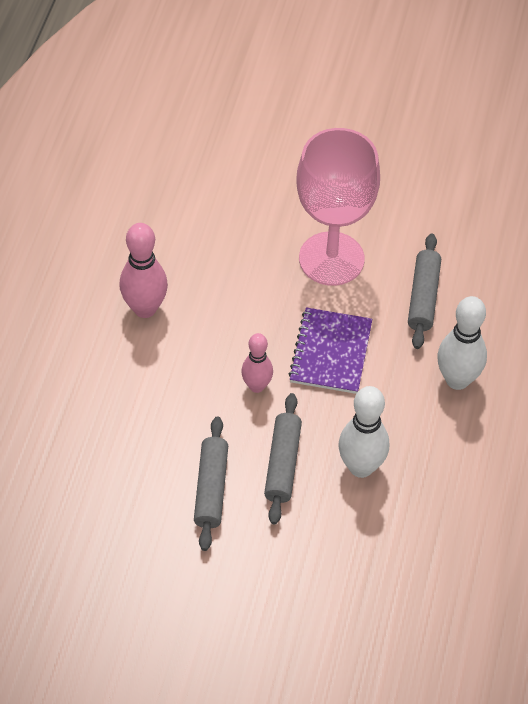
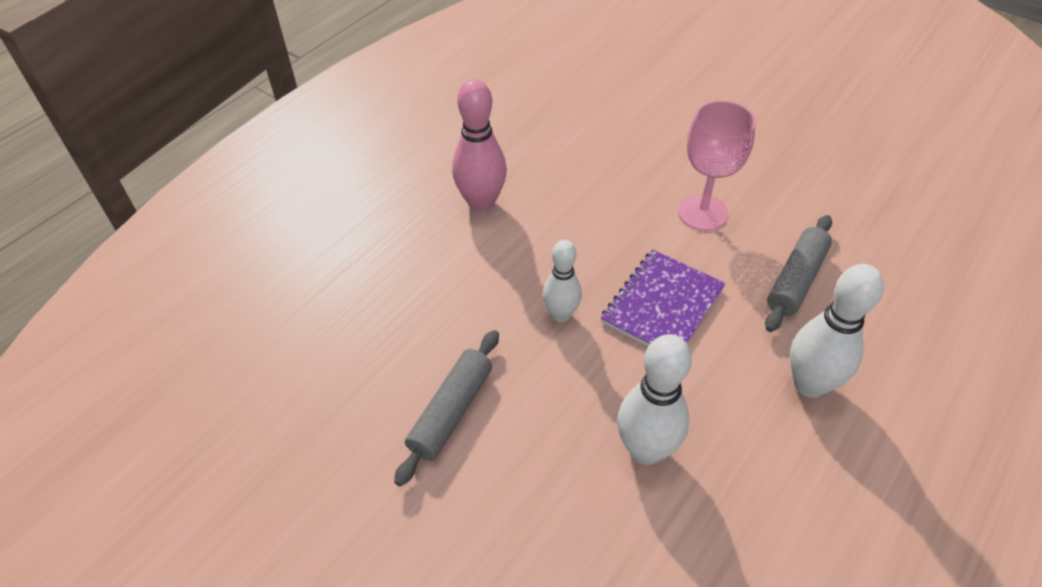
camera: 25 degrees right, 5 degrees down
pink bowling pin [241,333,273,393] -> white bowling pin [543,240,582,322]
grey rolling pin [264,393,302,525] -> none
pink goblet [297,128,380,286] -> pink goblet [678,100,756,231], size x0.65

